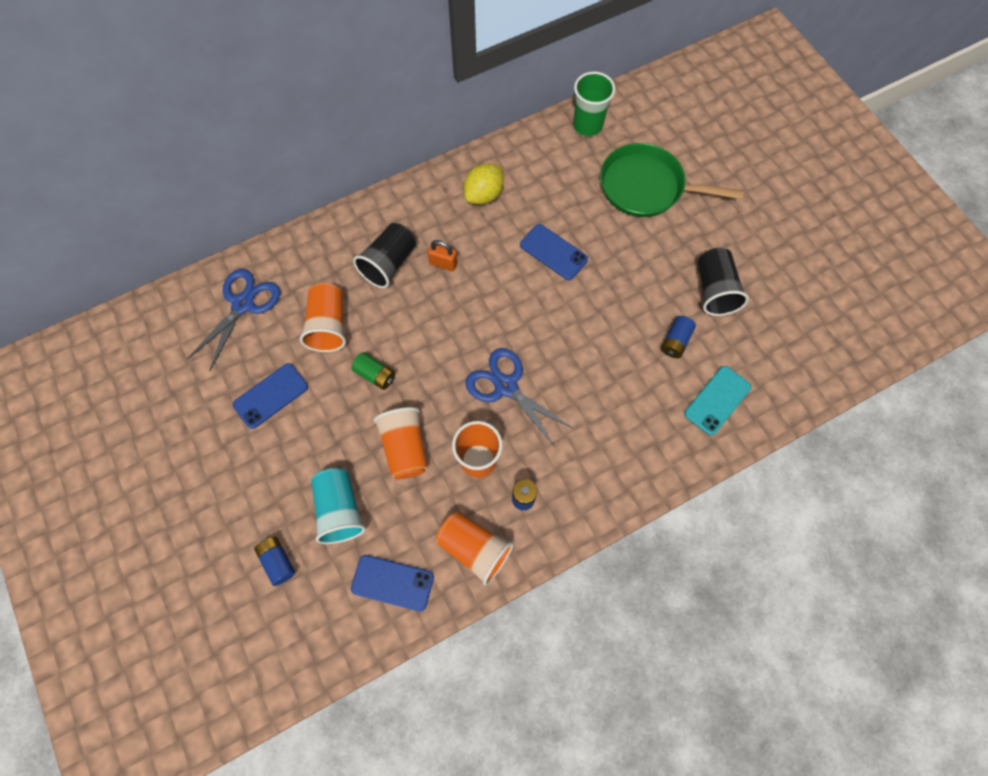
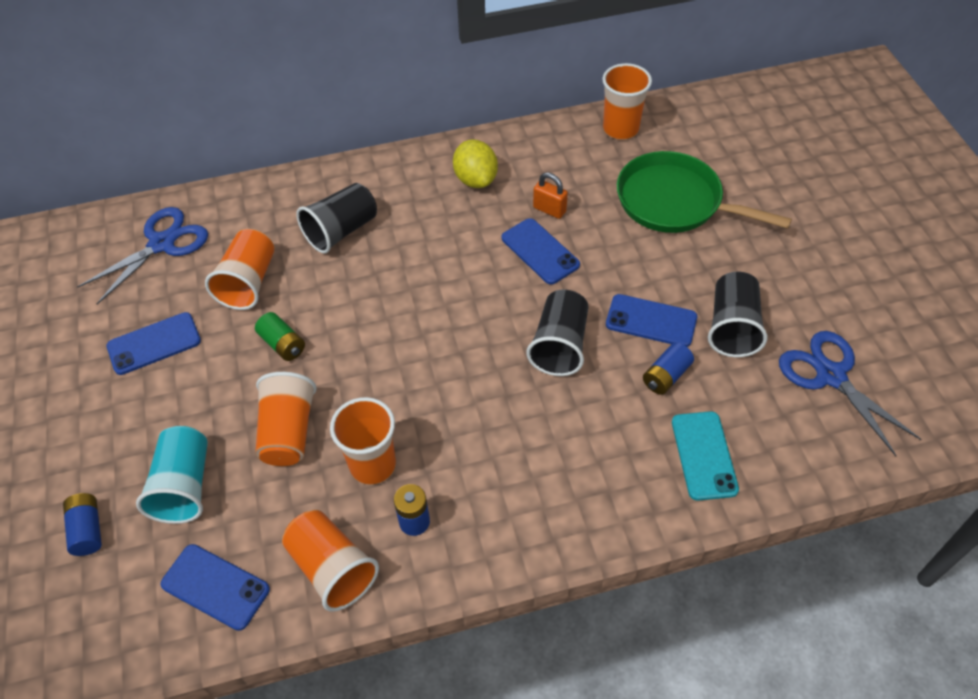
camera: 15 degrees right, 15 degrees down
orange padlock [428,240,458,271] -> orange padlock moved to [533,172,568,219]
yellow lemon [464,163,504,205] -> yellow lemon turned 75 degrees counterclockwise [453,139,498,188]
blue scissors [465,348,574,447] -> blue scissors moved to [779,331,921,456]
green cup [573,72,615,136] -> orange cup [602,63,652,140]
turquoise phone [684,366,751,435] -> turquoise phone turned 60 degrees counterclockwise [672,411,739,501]
none -> black cup [526,289,589,376]
none -> blue phone [606,294,697,347]

